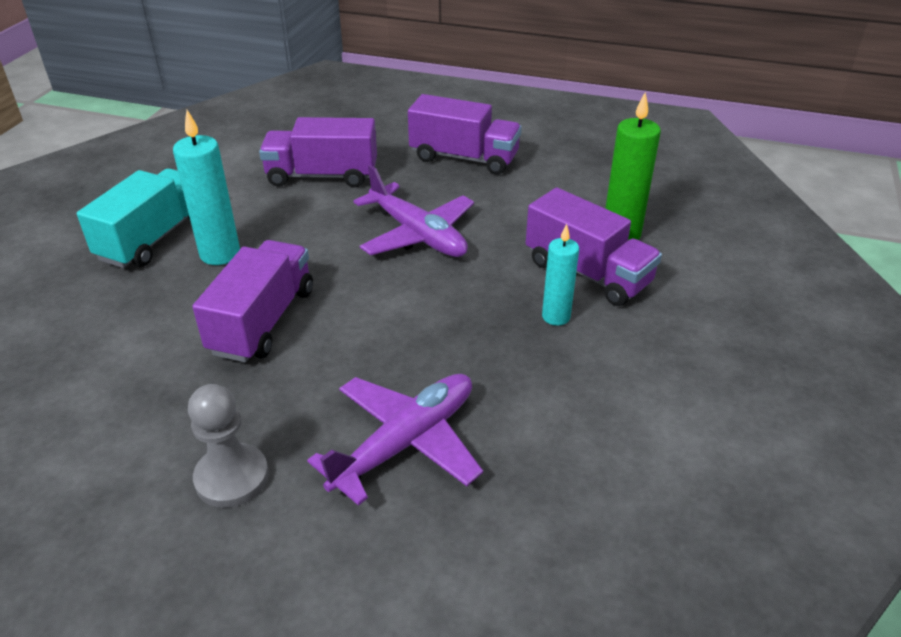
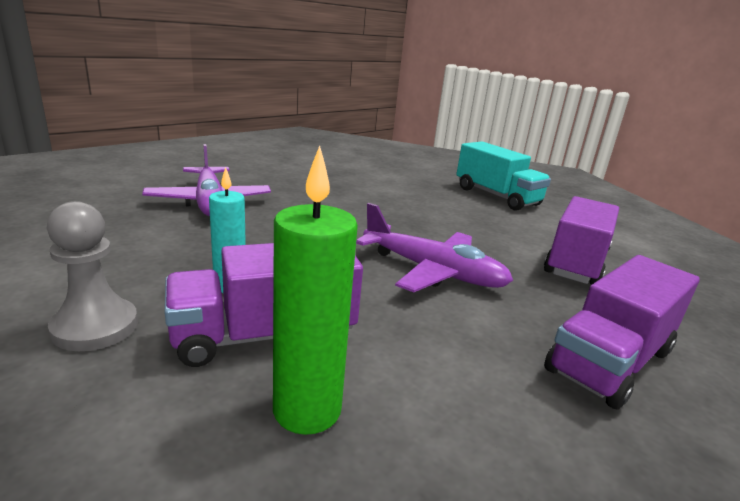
camera: 115 degrees right, 15 degrees down
turquoise candle [173,110,240,265] -> none
grey pawn [188,384,269,508] -> grey pawn moved to [46,201,138,351]
purple truck [192,240,313,362] -> none
purple plane [353,165,474,257] -> purple plane turned 135 degrees counterclockwise [356,203,513,292]

